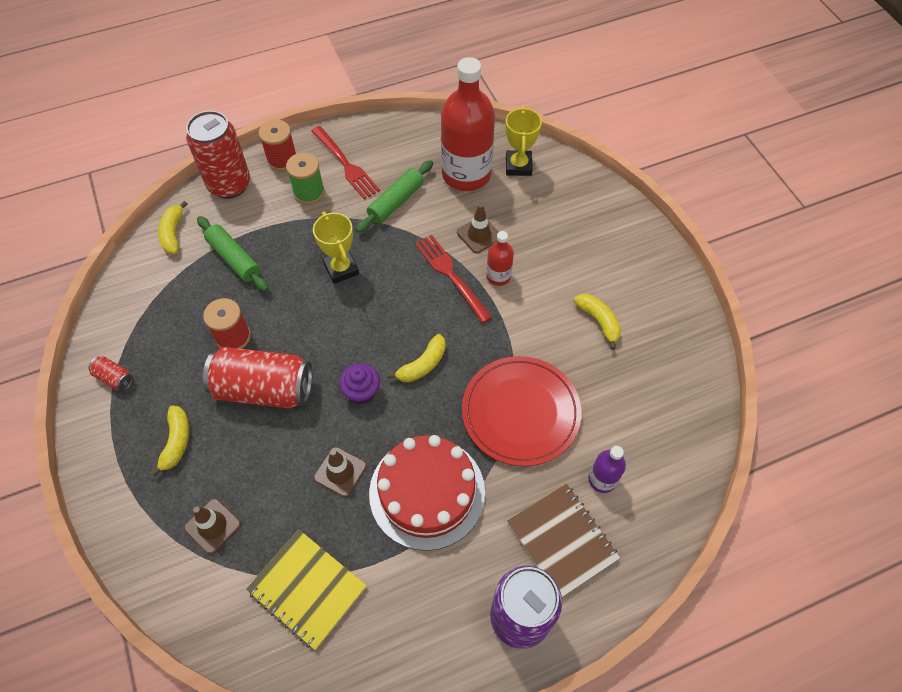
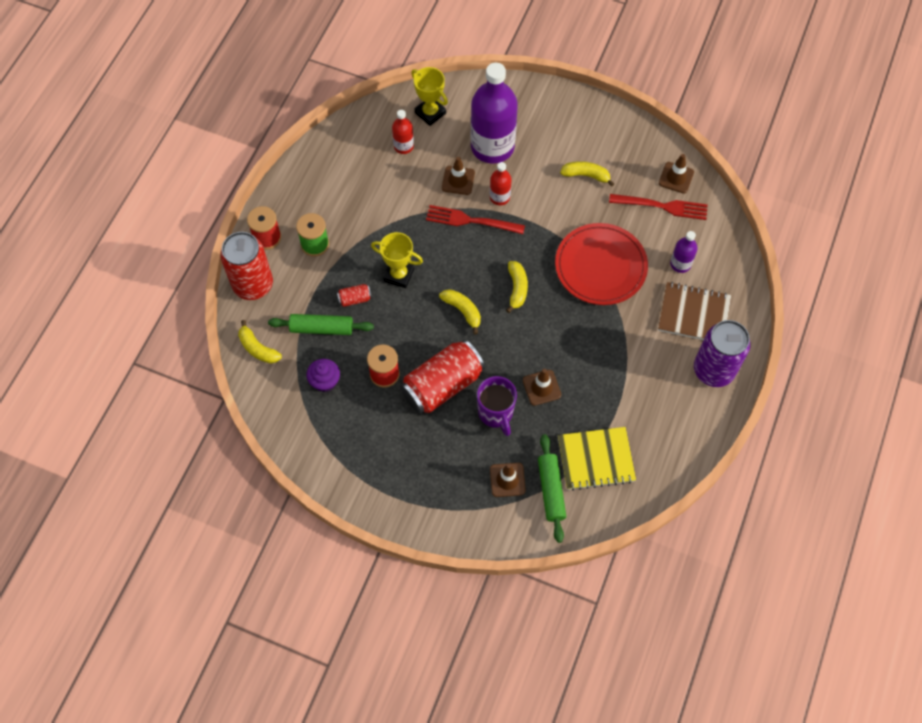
camera: 45 degrees left, 5 degrees up
red can [88,356,133,391] -> red can moved to [337,284,372,307]
yellow banana [150,406,189,476] -> yellow banana moved to [439,289,481,334]
red fork [311,126,380,199] -> red fork moved to [609,194,708,220]
purple cupcake [339,363,380,405] -> purple cupcake moved to [307,359,340,392]
green rolling pin [356,160,433,233] -> green rolling pin moved to [538,434,566,543]
red cake [369,435,485,551] -> none
red bottle [441,57,495,191] -> red bottle [392,110,414,154], size x0.46
none -> purple bottle [471,63,518,163]
none -> purple mug [477,376,517,436]
none -> brown traffic cone [659,154,694,193]

